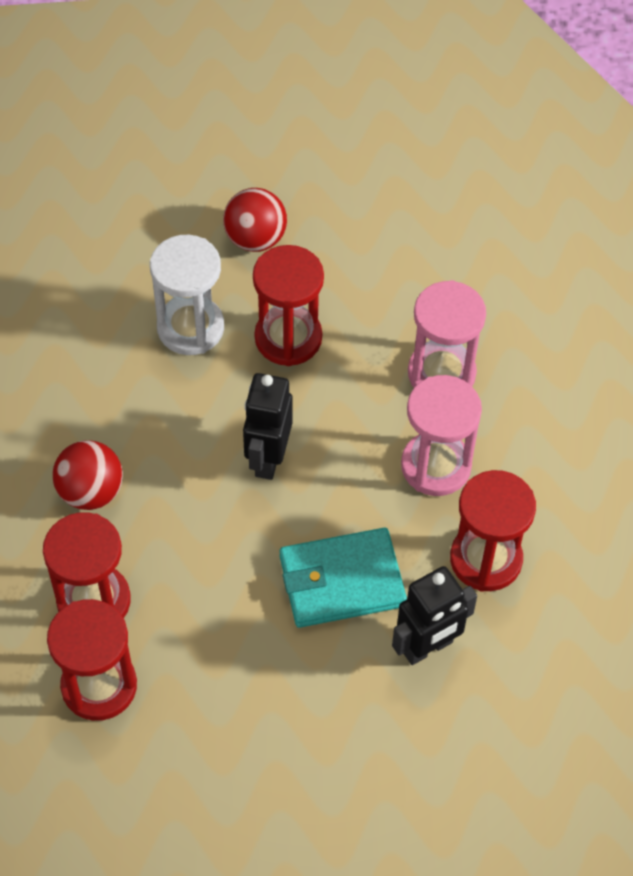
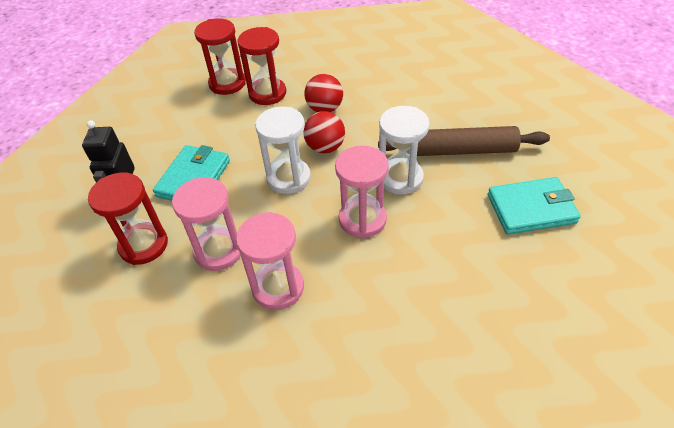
camera: 125 degrees right, 10 degrees down
red ball [223,188,287,252] -> red ball moved to [303,111,345,153]
black robot [243,373,293,480] -> white hourglass [255,107,311,194]
red hourglass [253,245,324,366] -> pink hourglass [335,146,389,238]
none -> brown rolling pin [378,126,550,156]
none -> turquoise wallet [488,177,581,235]

